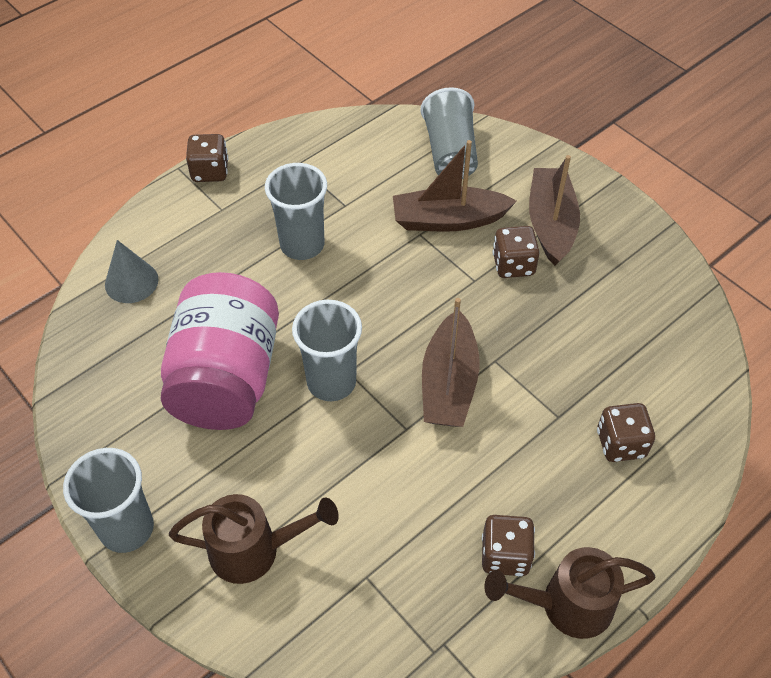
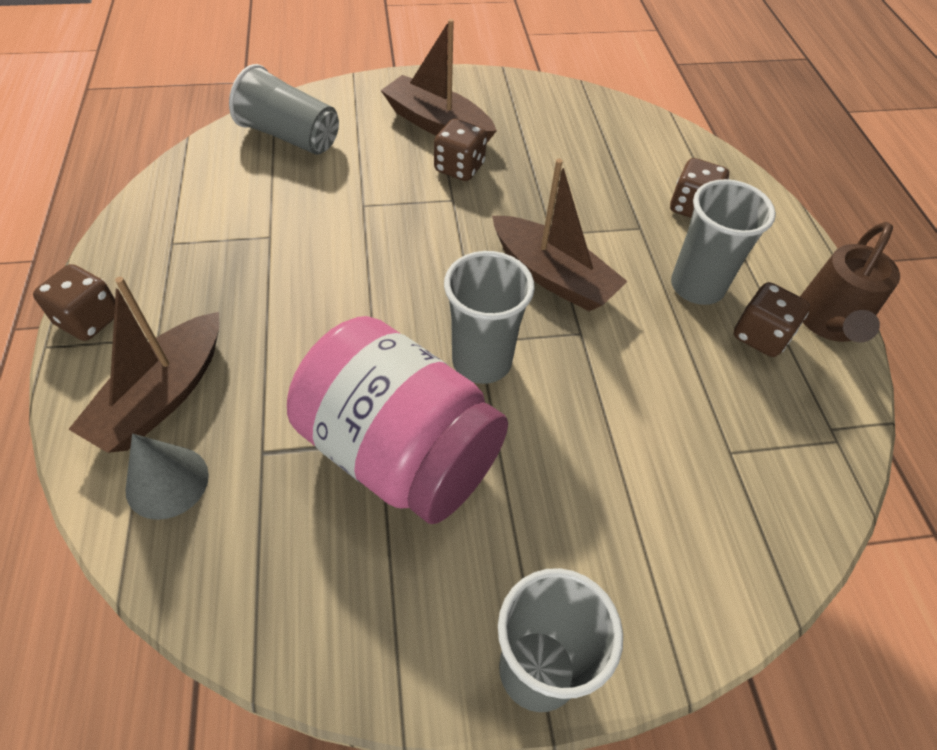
camera: 60 degrees left, 0 degrees up
brown watering can [169,494,339,584] -> none
grey cup [265,163,327,260] -> grey cup moved to [671,179,776,305]
brown boat [393,140,517,232] -> brown boat moved to [68,277,219,453]

